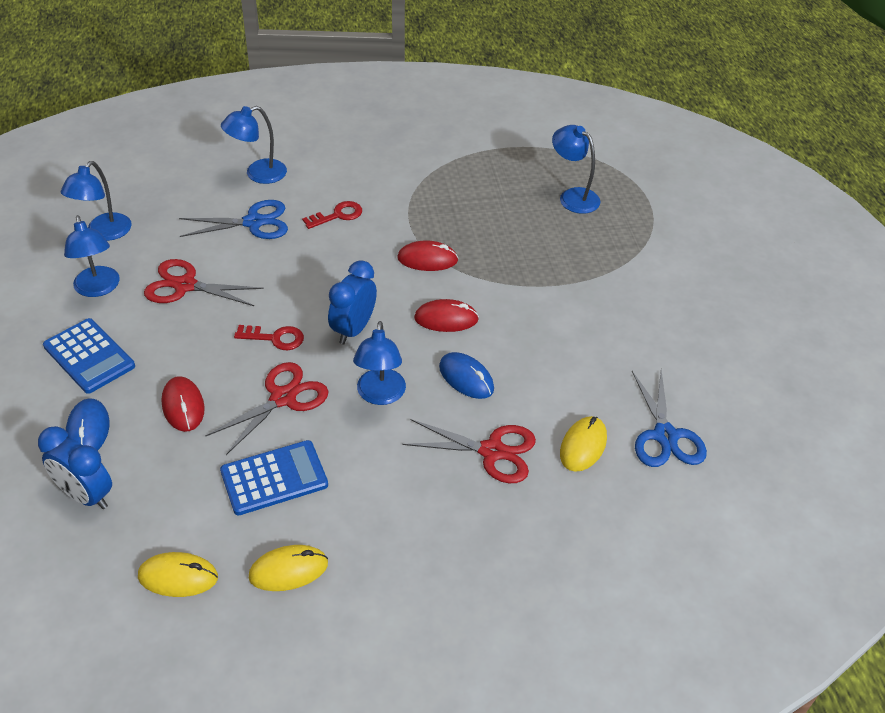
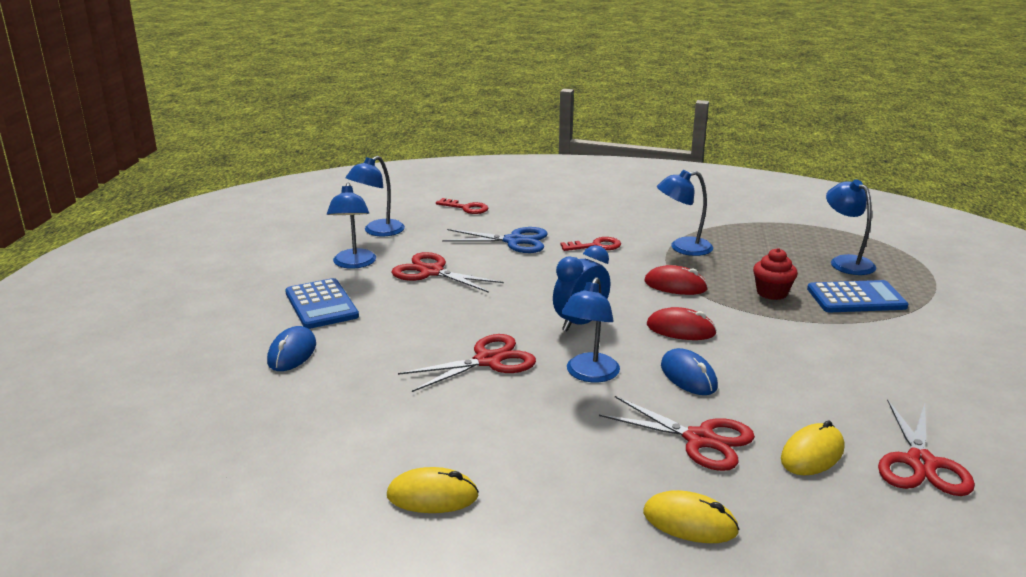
camera: 20 degrees right, 20 degrees down
blue clock [38,426,112,509] -> none
yellow mouse [138,552,218,597] -> yellow mouse moved to [643,490,740,543]
red mouse [162,376,205,432] -> none
blue calculator [220,440,328,516] -> blue calculator moved to [807,280,908,312]
blue lamp [221,106,287,184] -> blue lamp moved to [657,170,713,256]
red key [234,325,304,350] -> red key moved to [436,198,488,214]
blue scissors [632,370,707,467] -> red scissors [878,400,975,496]
none -> red cupcake [753,248,798,300]

